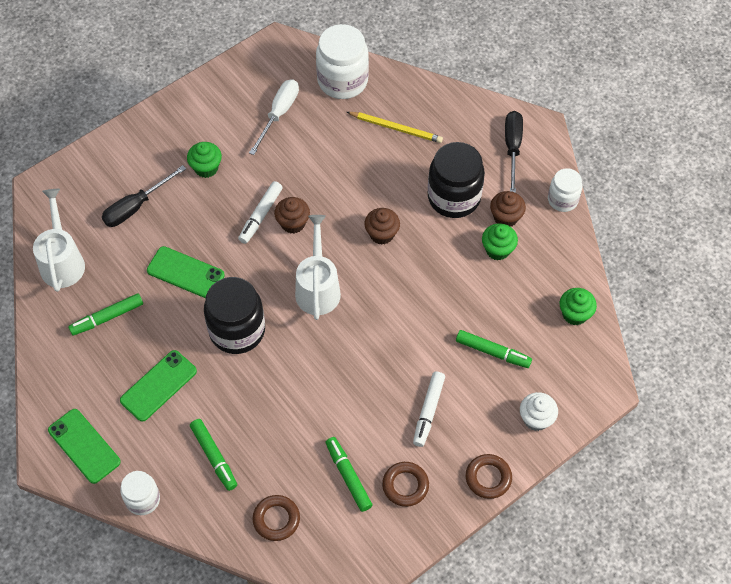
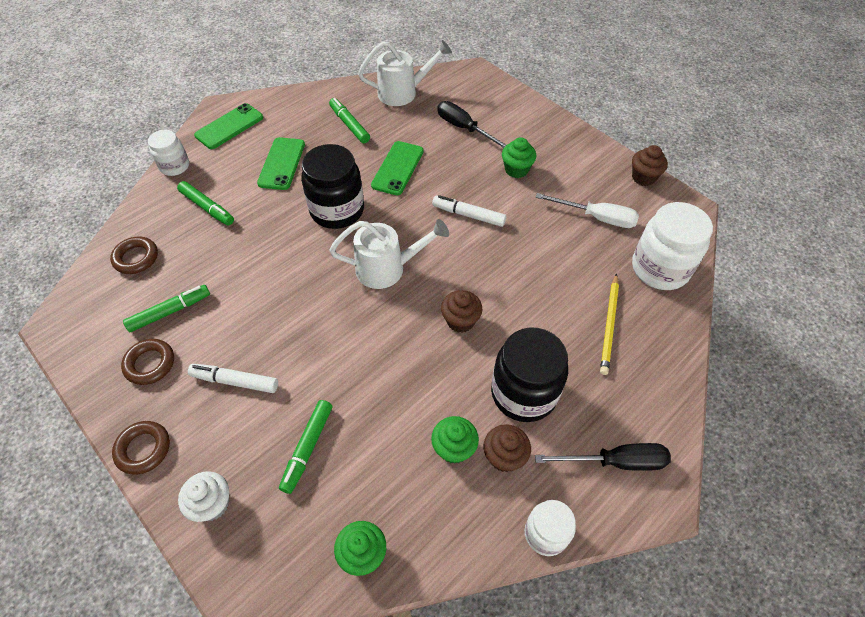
camera: 85 degrees right, 5 degrees down
green phone [120,350,197,422] -> green phone turned 60 degrees clockwise [257,137,305,190]
green marker [190,419,237,491] -> green marker turned 105 degrees counterclockwise [177,181,234,226]
brown cupcake [274,197,310,234] -> brown cupcake moved to [632,145,668,186]

